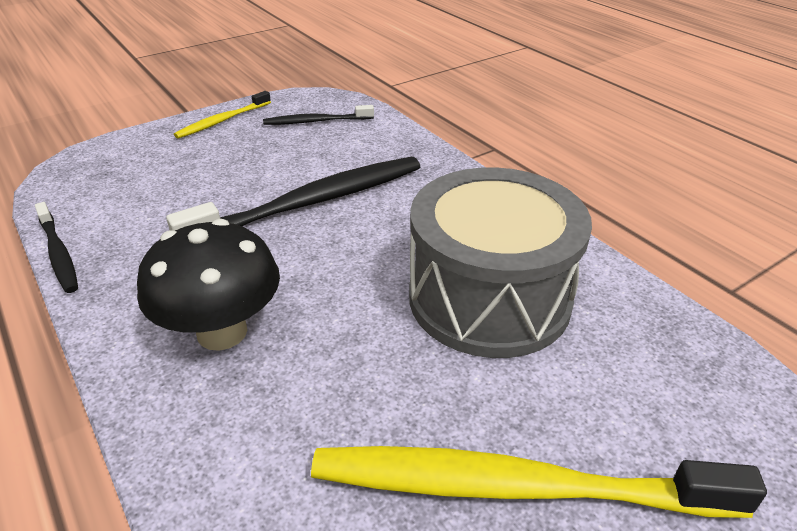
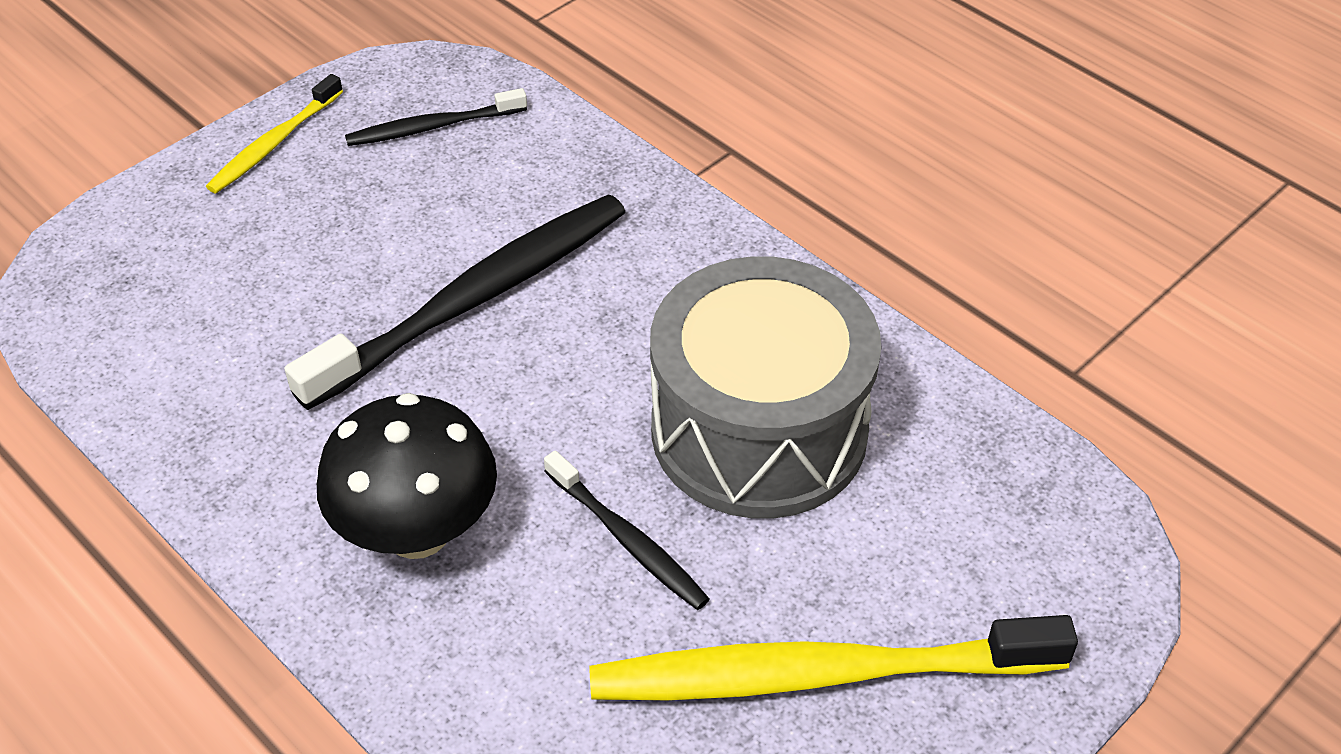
camera: 10 degrees left, 10 degrees up
black toothbrush [35,202,78,293] -> black toothbrush moved to [544,450,710,610]

